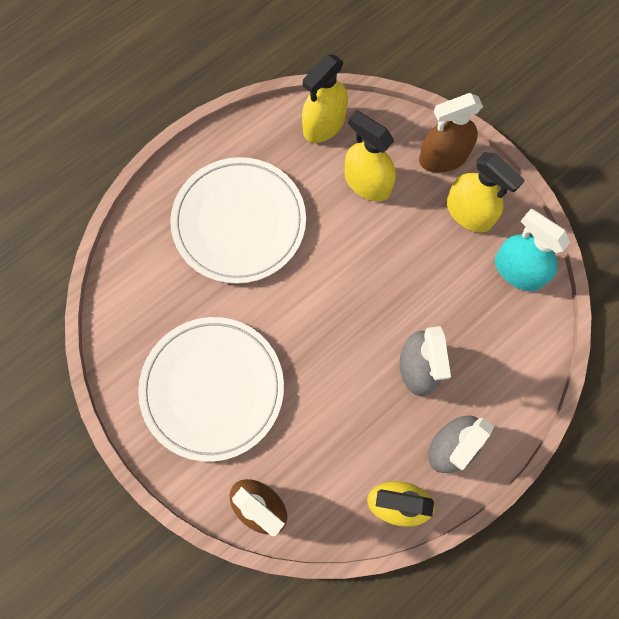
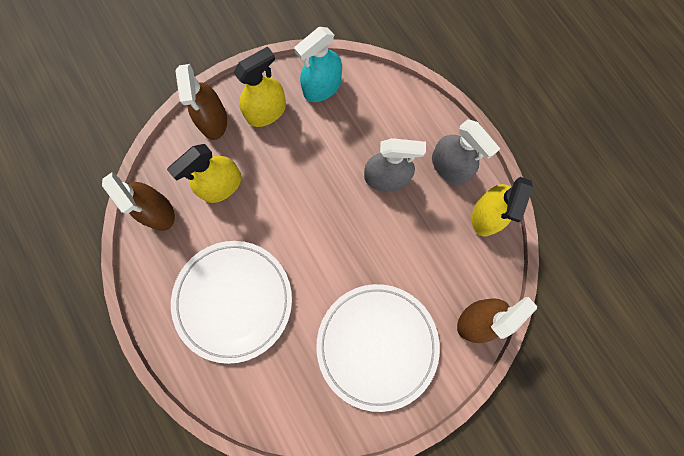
camera: 80 degrees left, 5 degrees up
yellow spray bottle [302,55,348,143] -> brown spray bottle [102,172,175,231]

